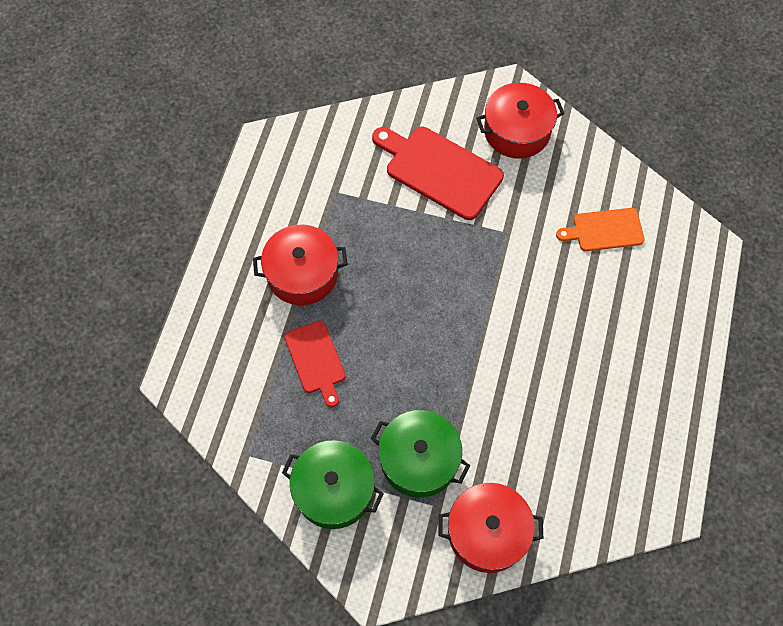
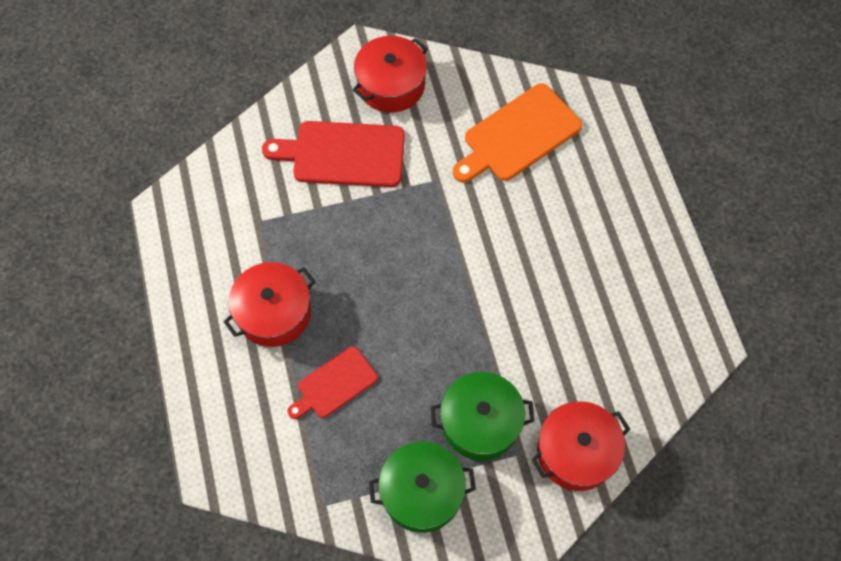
camera: 30 degrees left, 0 degrees up
red cutting board [284,320,346,408] -> red cutting board turned 105 degrees clockwise [288,346,378,419]
orange cutting board [556,208,645,251] -> orange cutting board [453,83,582,183], size x1.65

